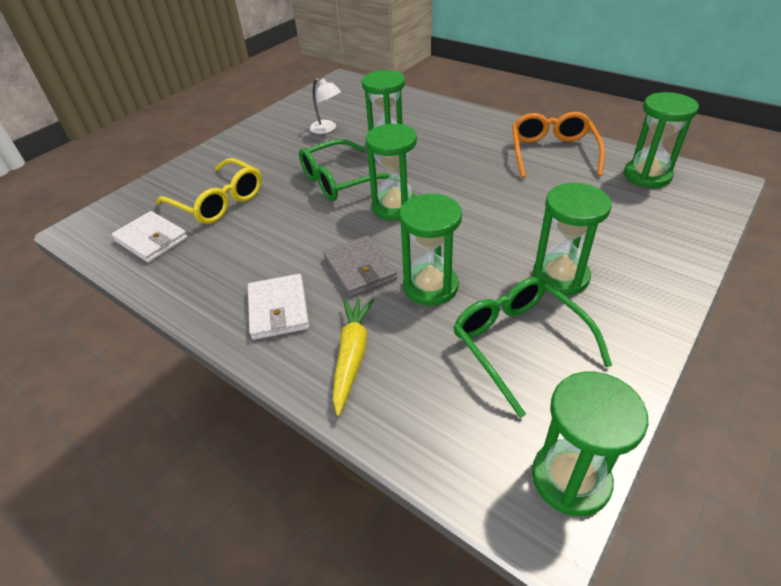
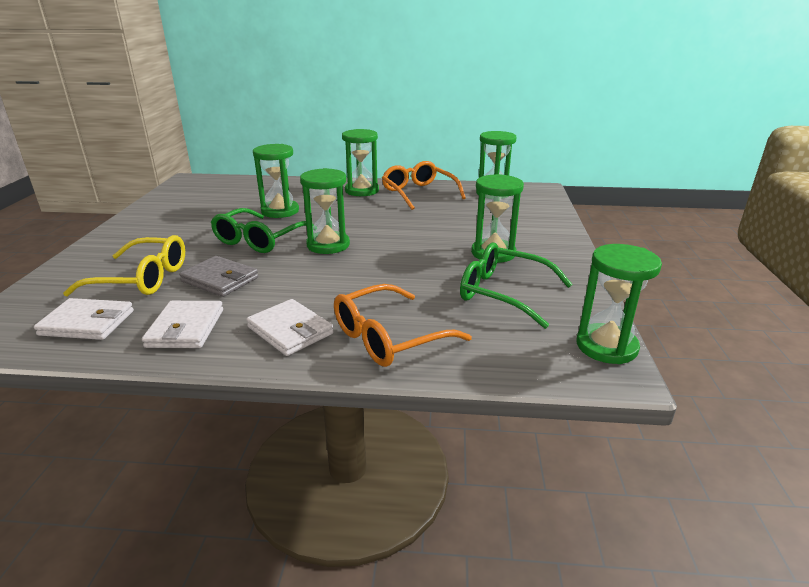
camera: 35 degrees left, 15 degrees down
white lamp [310,78,341,134] -> none
grey wallet [323,236,397,297] -> grey wallet moved to [179,256,258,297]
yellow carrot [333,298,374,416] -> orange glasses [334,284,472,367]
green hourglass [399,194,462,306] -> green hourglass moved to [342,129,379,196]
none -> white wallet [142,301,223,348]

